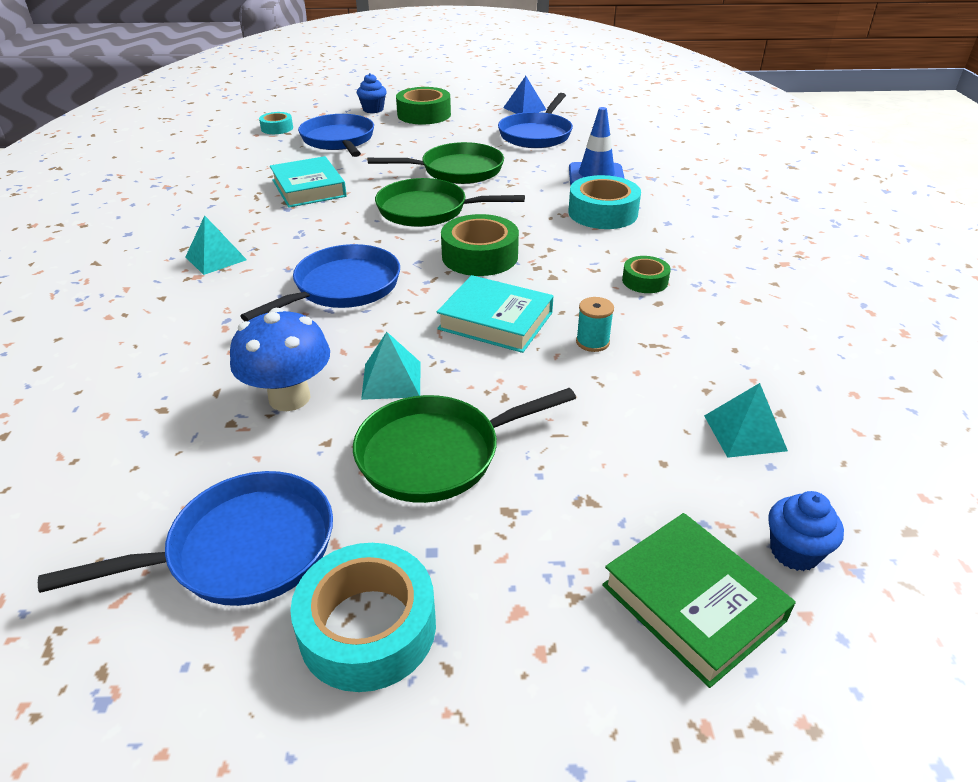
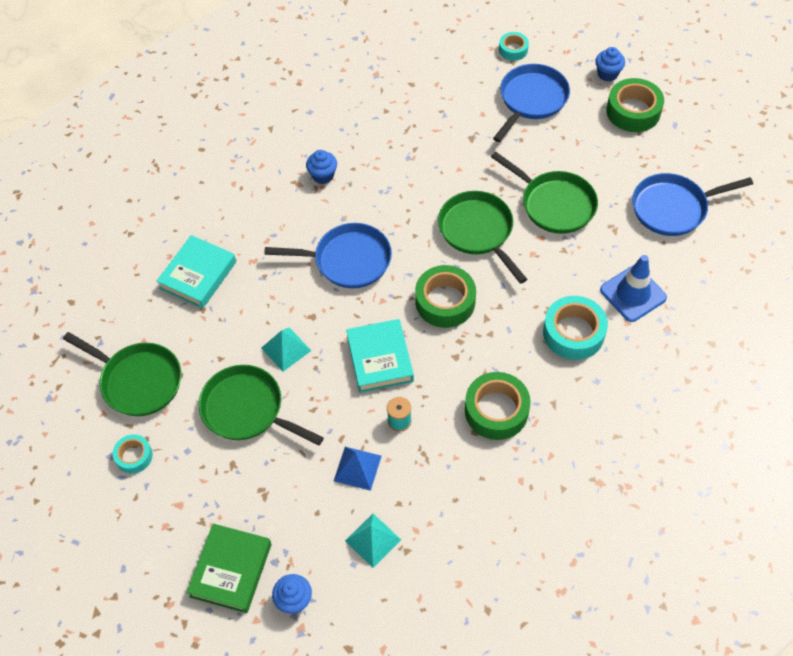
camera: 55 degrees right, 20 degrees up
blue pan [38,471,333,606] -> green pan [63,332,181,416]
turquoise pyramid [185,215,247,275] -> blue cupcake [306,150,337,184]
blue mushroom [230,308,330,411] -> none
turquoise book [270,156,347,208] -> turquoise book moved to [156,235,236,309]
turquoise tape [290,543,436,692] -> turquoise tape [113,434,153,474], size x0.57
blue pyramid [503,76,546,114] -> blue pyramid moved to [334,447,381,491]
green tape [622,256,671,293] -> green tape [465,372,531,440], size x1.77

